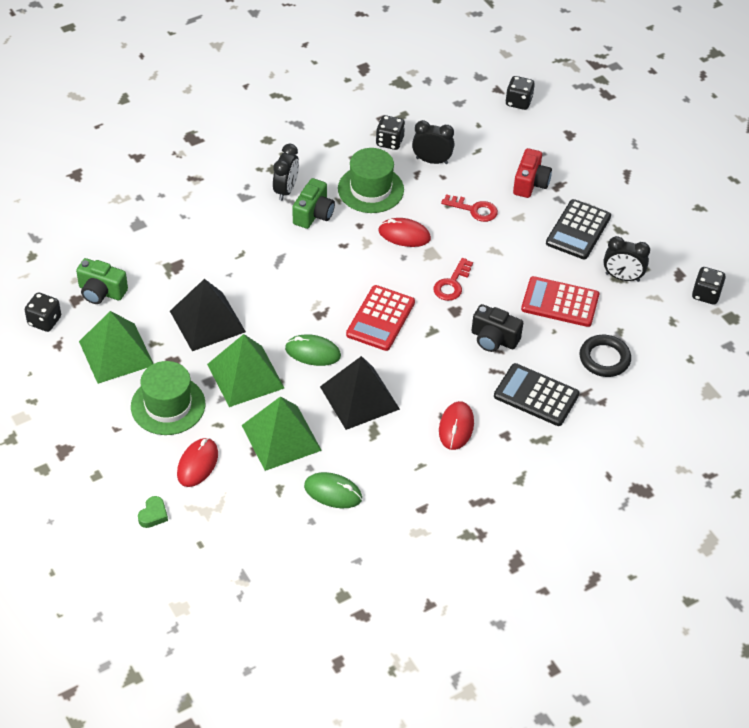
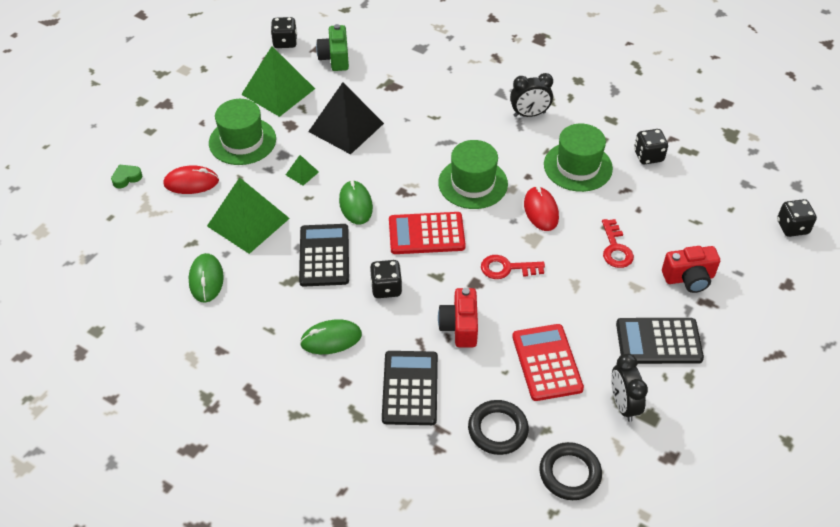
camera: 65 degrees right, 0 degrees up
green heart [138,496,168,528] -> green heart turned 150 degrees clockwise [111,165,142,188]
green pyramid [207,334,284,407] -> green pyramid [286,155,319,185], size x0.43
green camera [293,178,335,229] -> none
black pyramid [320,356,400,430] -> black calculator [299,224,349,286]
black clock [412,120,454,164] -> none
red mouse [439,401,474,450] -> green mouse [300,319,362,354]
black camera [471,304,523,352] -> red camera [438,288,478,347]
black dice [692,267,726,305] -> black dice moved to [370,260,402,298]
none -> green hat [438,140,508,209]
none -> black ring [539,442,602,500]

